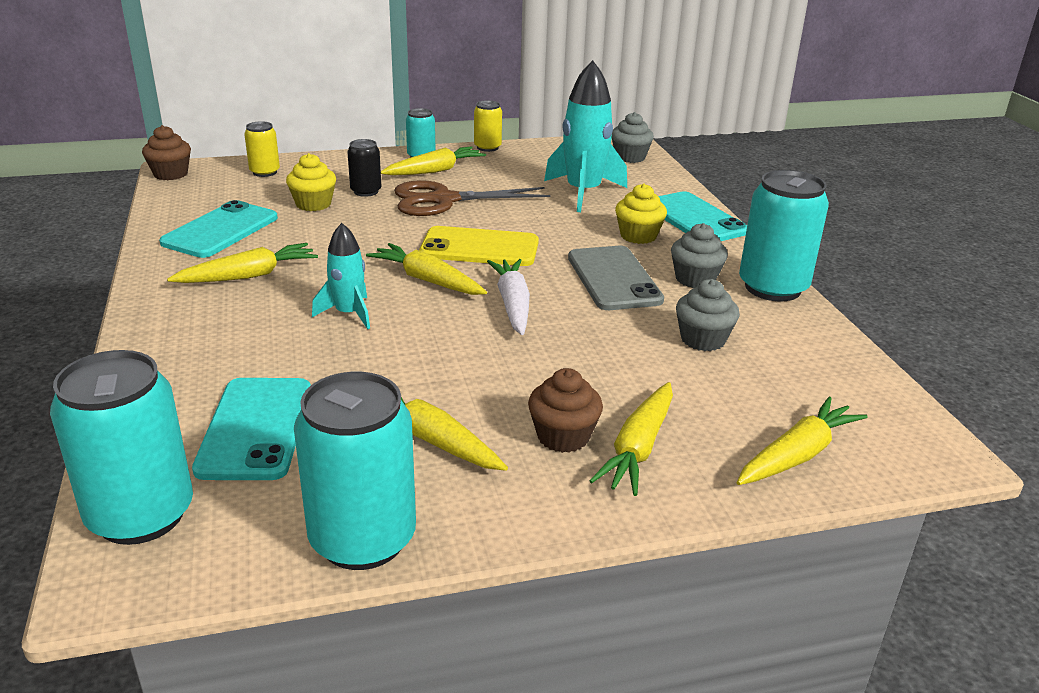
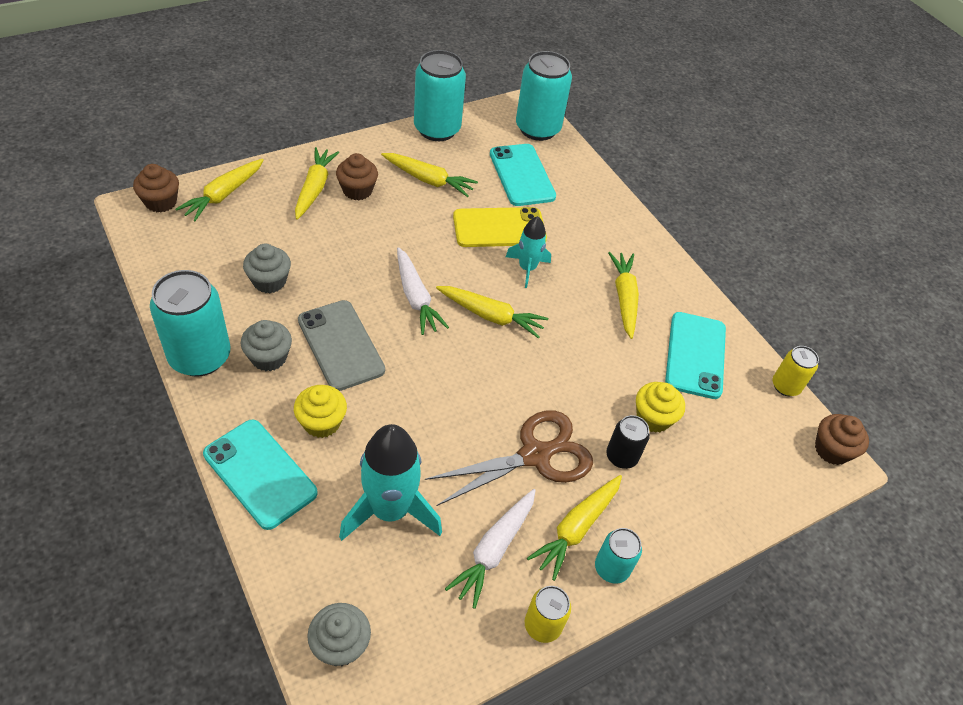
camera: 160 degrees right, 20 degrees up
yellow carrot [167,243,318,283] -> yellow carrot turned 135 degrees clockwise [608,252,639,339]
yellow can [244,121,280,177] -> yellow can moved to [773,346,819,396]
yellow phone [419,226,539,266] -> yellow phone moved to [453,207,547,247]
none -> brown cupcake [133,164,179,213]
none -> white carrot [445,489,536,609]

